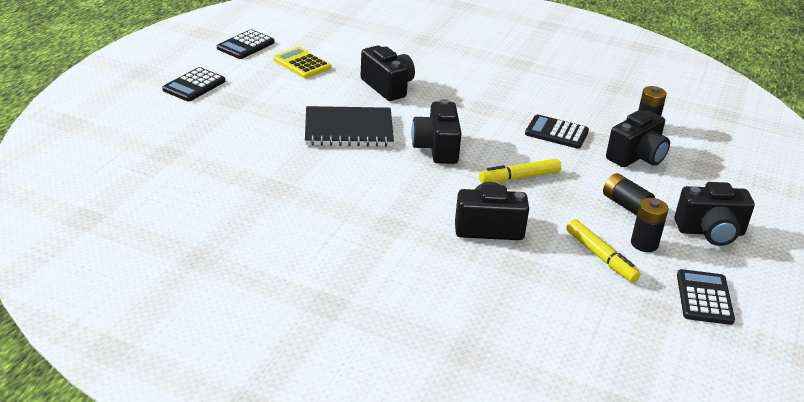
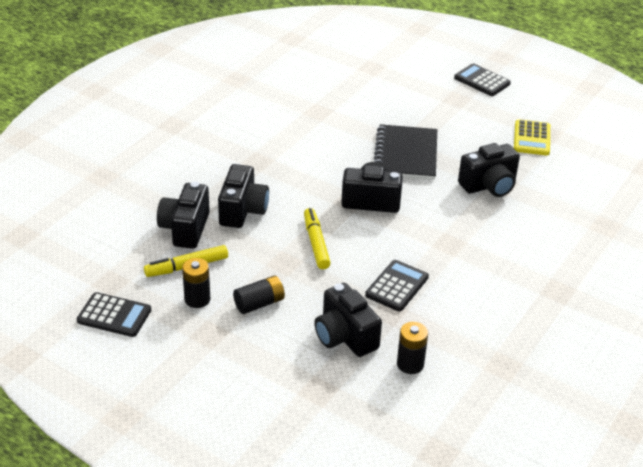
camera: 100 degrees right, 5 degrees up
black calculator [217,29,275,59] -> none
yellow calculator [273,47,331,79] -> yellow calculator turned 135 degrees clockwise [514,119,550,155]
black camera [675,182,755,246] -> black camera moved to [157,182,210,249]

